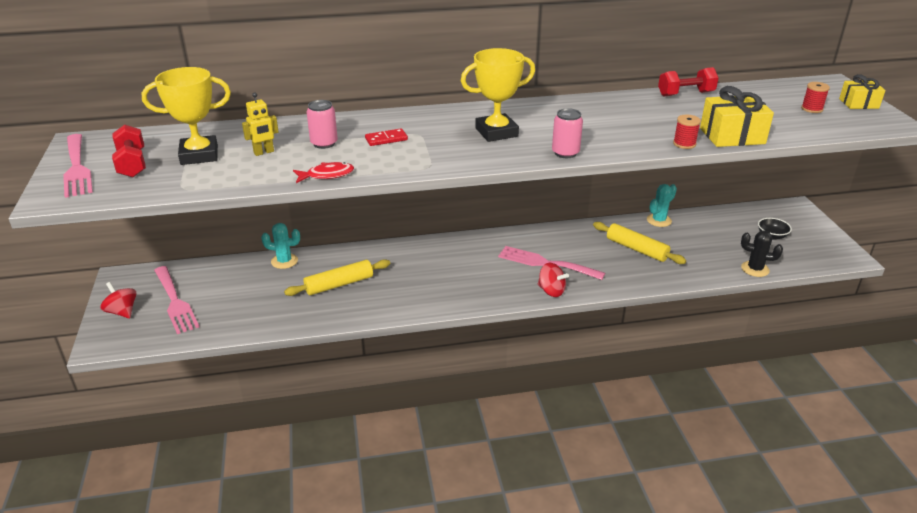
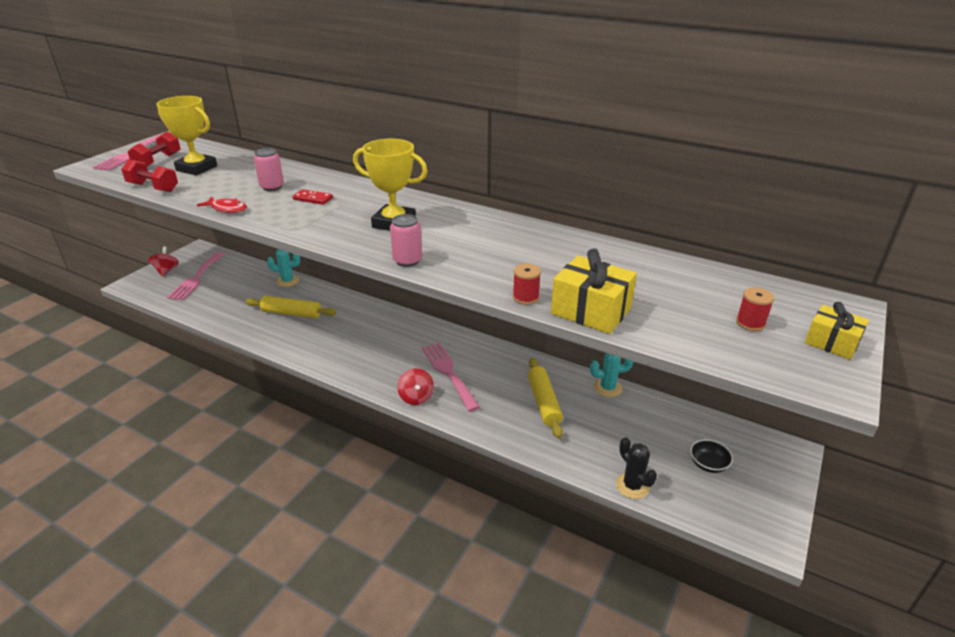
camera: 40 degrees right, 0 degrees up
yellow robot [242,93,278,156] -> none
turquoise cactus [261,223,300,269] -> turquoise cactus turned 45 degrees counterclockwise [267,249,300,287]
red dumbbell [658,67,719,97] -> red dumbbell moved to [121,159,178,192]

